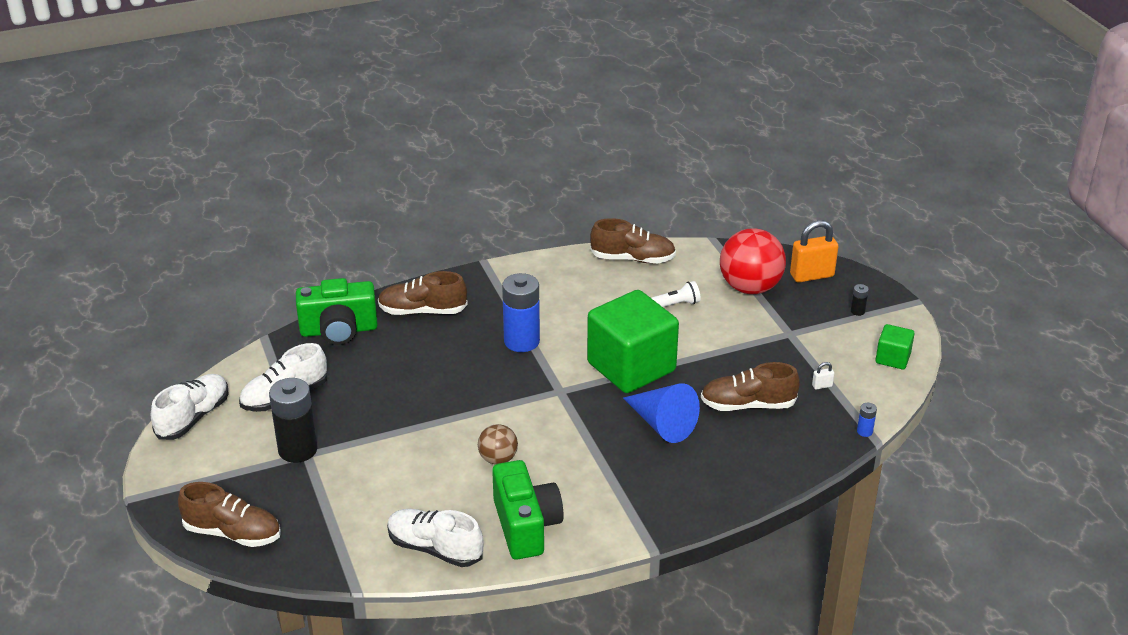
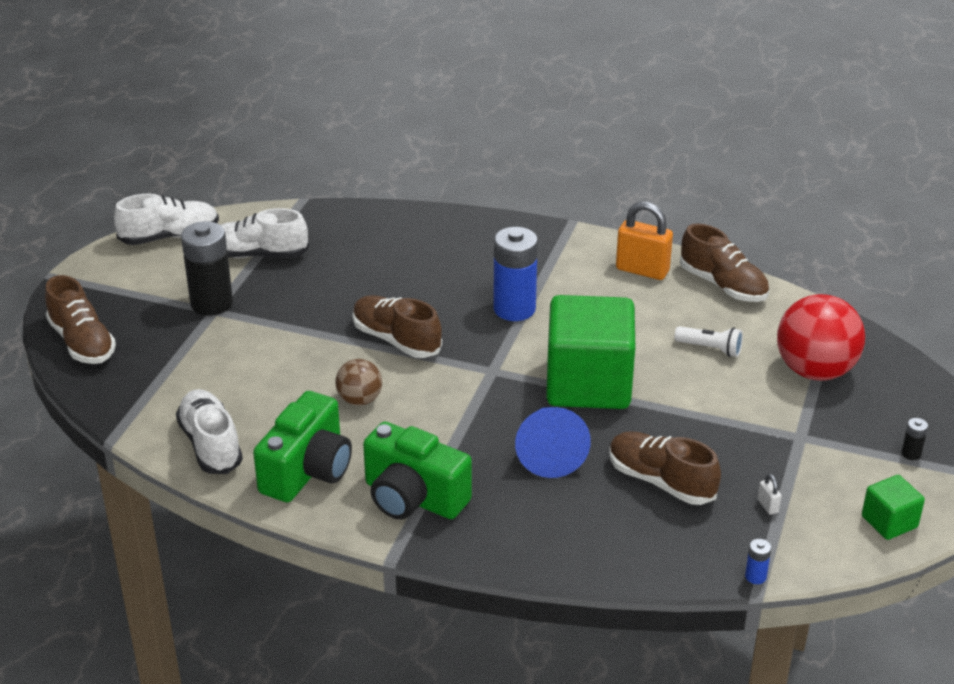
camera: 40 degrees right, 0 degrees up
green camera [296,278,378,345] -> green camera moved to [363,422,472,520]
brown shoe [378,271,468,315] -> brown shoe moved to [353,295,442,358]
orange padlock [790,220,839,282] -> orange padlock moved to [616,202,673,280]
white padlock [812,362,834,390] -> white padlock turned 45 degrees clockwise [758,474,781,515]

